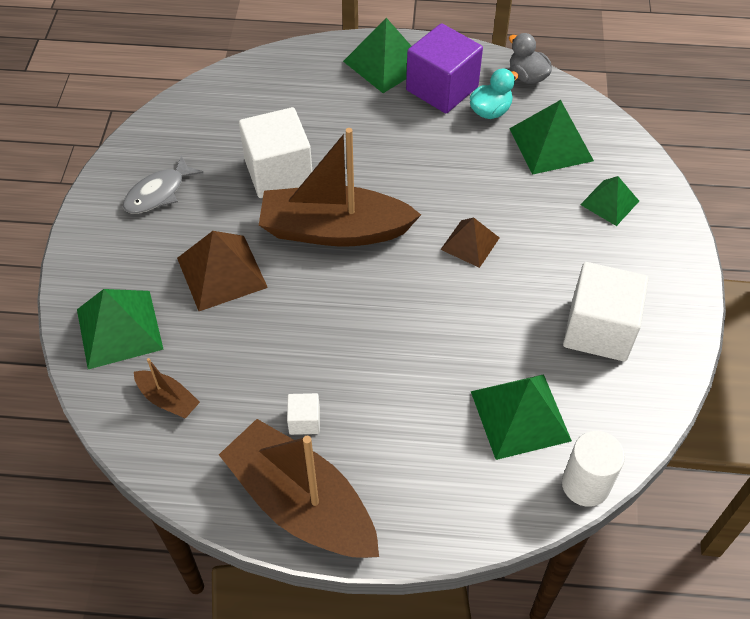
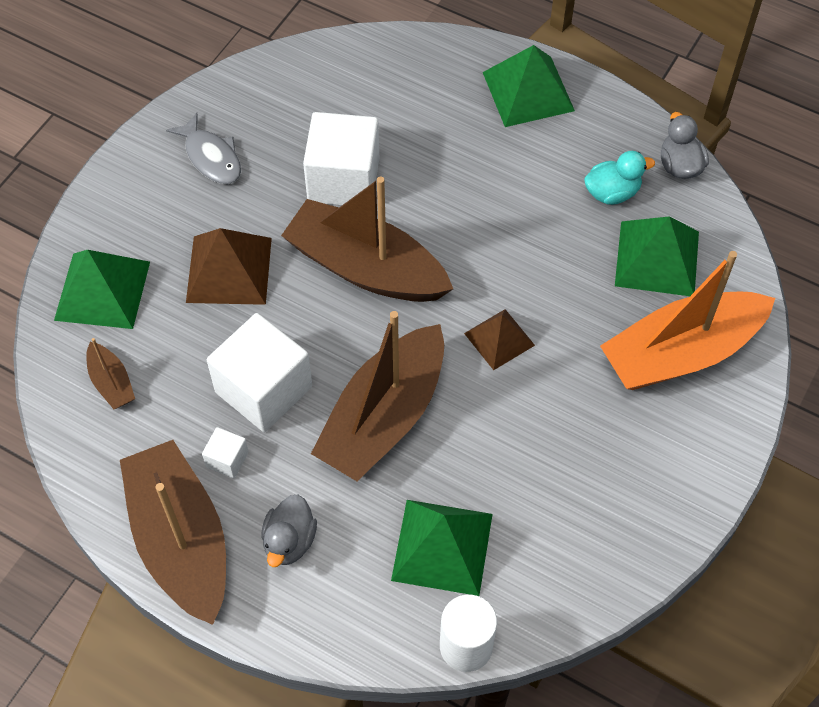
camera: 25 degrees right, 5 degrees up
grey fish [123,156,203,214] -> grey fish turned 105 degrees counterclockwise [166,113,241,184]
purple cube [406,23,483,114] -> none
white cube [563,262,649,361] -> white cube moved to [207,313,312,432]
green pyramid [580,176,639,226] -> orange boat [600,251,775,390]
none -> grey duck [261,494,317,567]
none -> brown boat [311,311,444,481]

